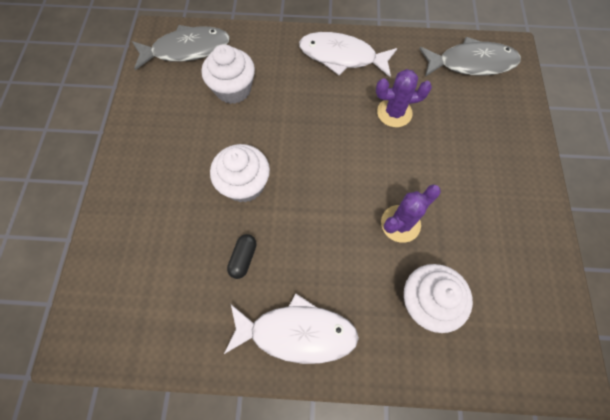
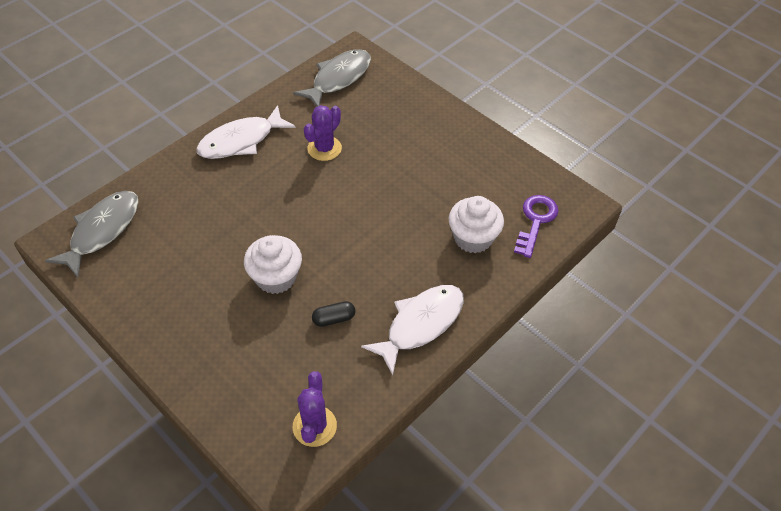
camera: 50 degrees left, 15 degrees down
white cupcake [202,44,255,104] -> none
black capsule [227,234,257,279] -> black capsule turned 75 degrees counterclockwise [312,301,356,327]
purple cactus [381,184,441,243] -> purple cactus moved to [293,371,337,447]
none -> purple key [514,195,558,258]

